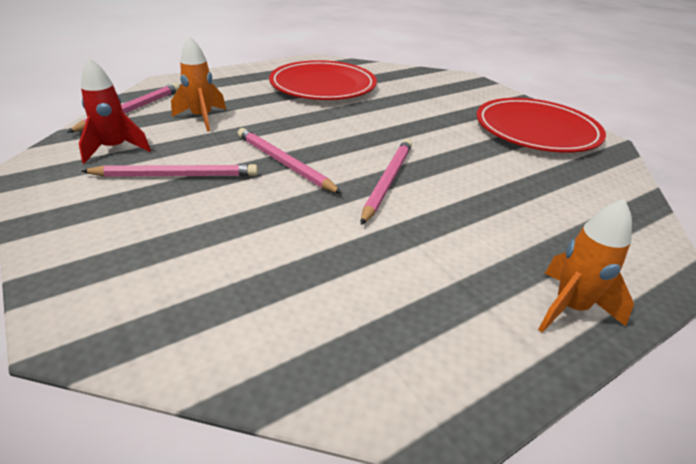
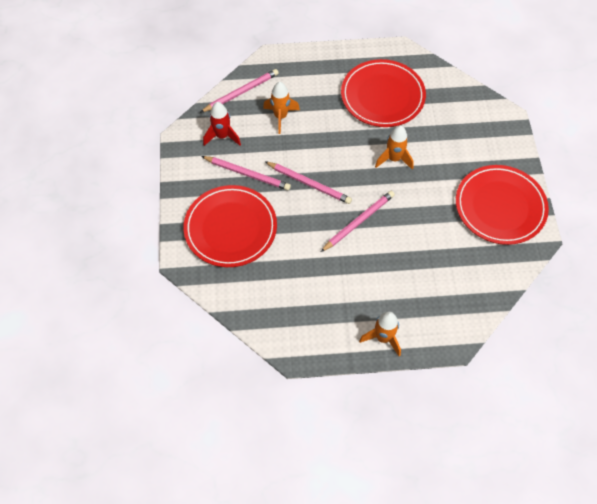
camera: 30 degrees right, 25 degrees up
pink pencil [238,128,342,194] -> pink pencil turned 135 degrees clockwise [264,161,352,204]
none -> red plate [183,185,277,267]
none -> orange rocket [375,125,414,170]

